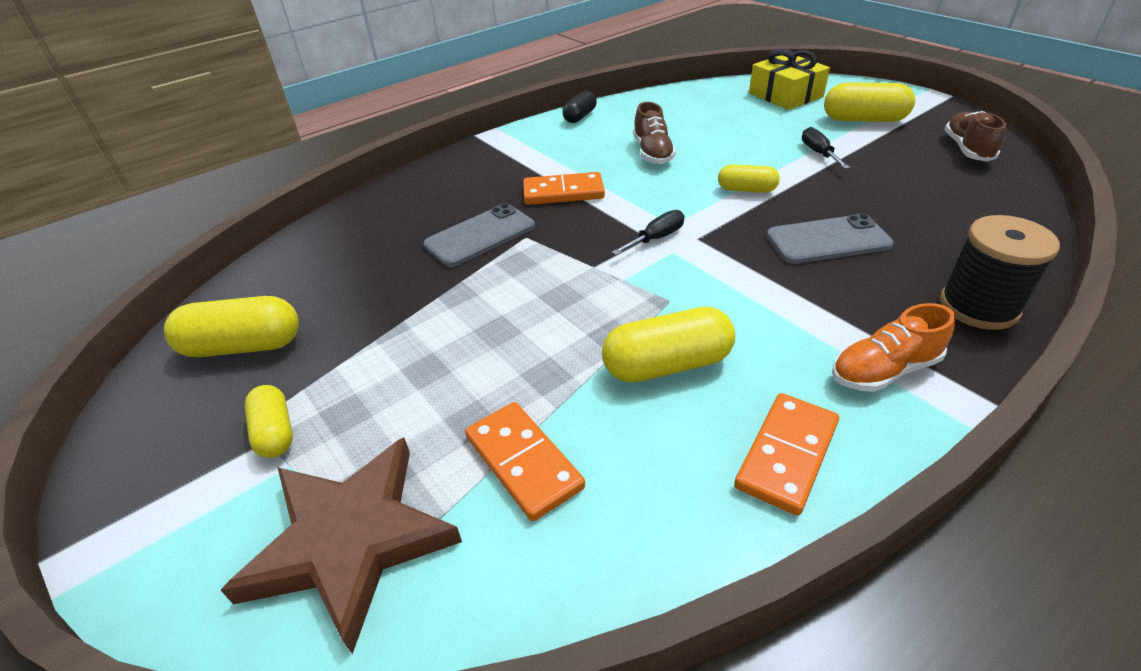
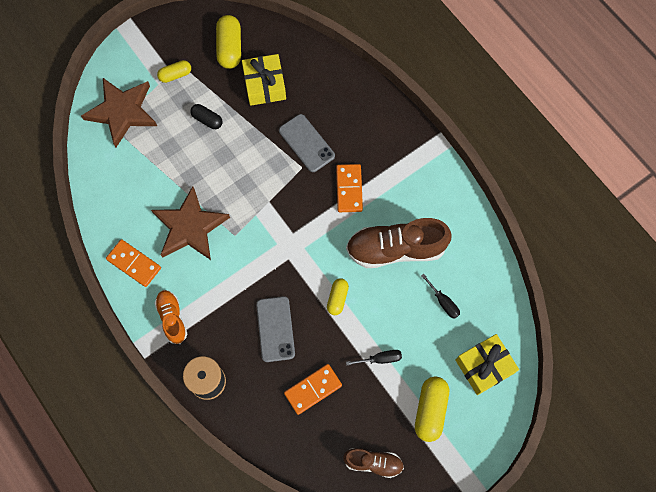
camera: 90 degrees right, 30 degrees up
orange domino [465,402,585,521] -> orange domino moved to [284,364,342,415]
black capsule [563,91,597,123] -> black capsule moved to [190,104,223,129]
yellow capsule [602,307,735,382] -> brown star [151,186,230,260]
black screwdriver [612,210,685,255] -> black screwdriver moved to [421,274,460,319]
brown shoe [633,102,676,164] -> brown shoe [346,218,452,268], size x1.81
none -> yellow gift [242,54,286,106]

